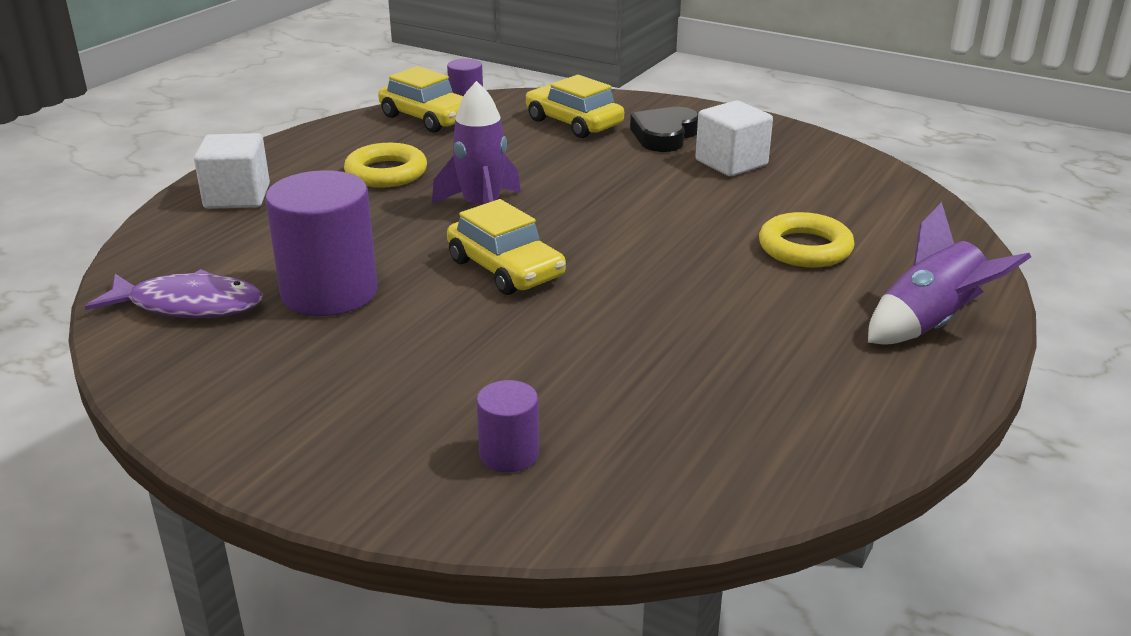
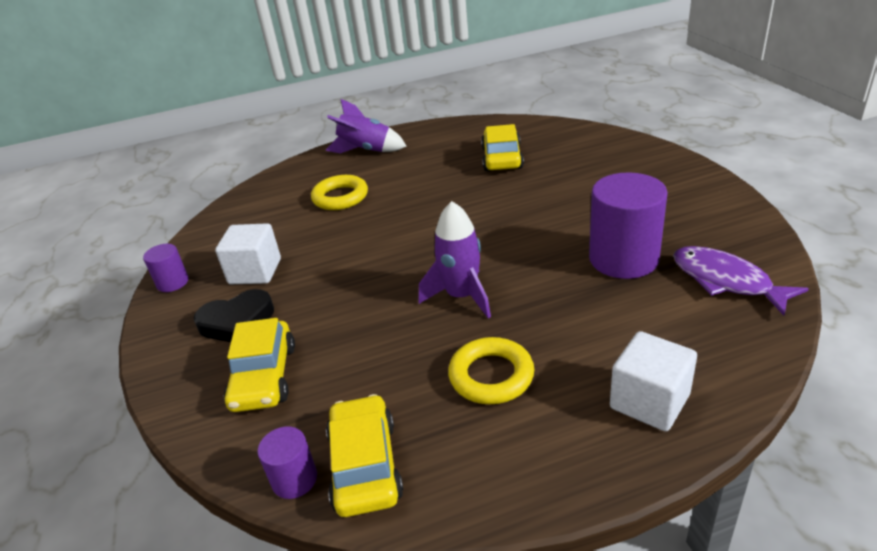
camera: 135 degrees left, 5 degrees up
yellow car [447,199,566,295] -> yellow car moved to [481,124,524,171]
purple cylinder [477,380,539,472] -> purple cylinder moved to [143,244,189,292]

